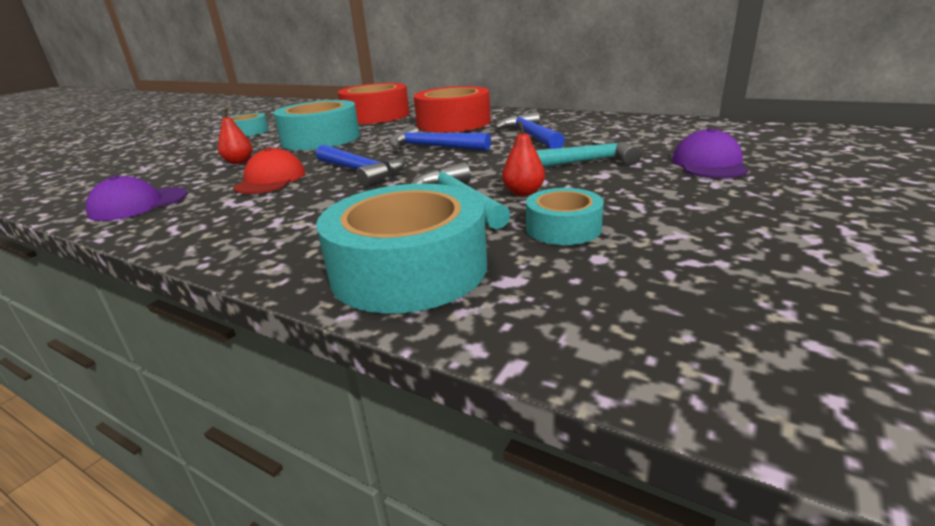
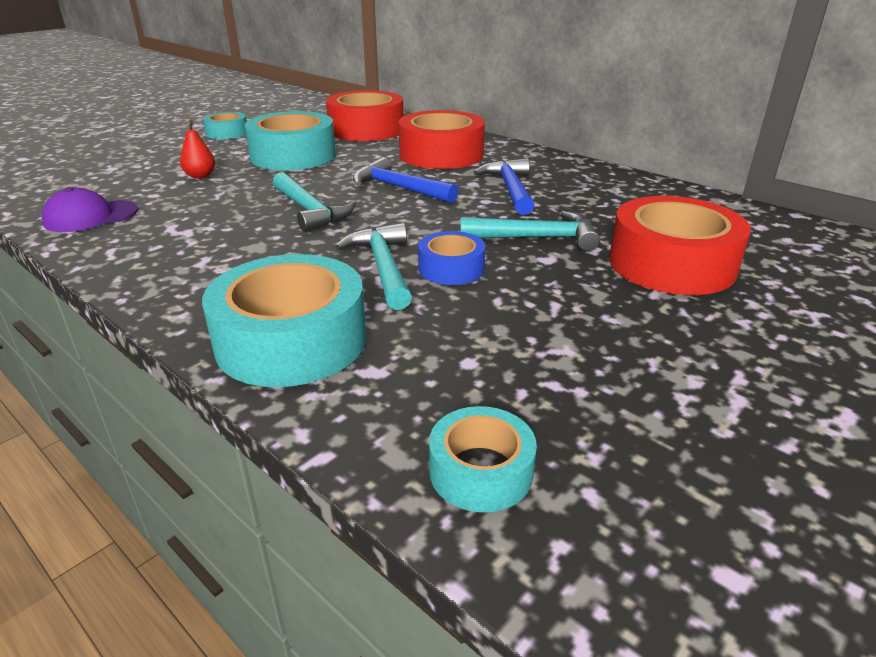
camera: 10 degrees right, 5 degrees up
red cap [233,147,305,194] -> none
blue hammer [316,145,406,187] -> turquoise hammer [273,172,356,232]
red pear [502,121,545,196] -> blue tape [418,231,485,285]
turquoise tape [526,188,604,245] -> turquoise tape moved to [429,406,537,512]
purple cap [672,128,748,178] -> red tape [609,196,751,295]

